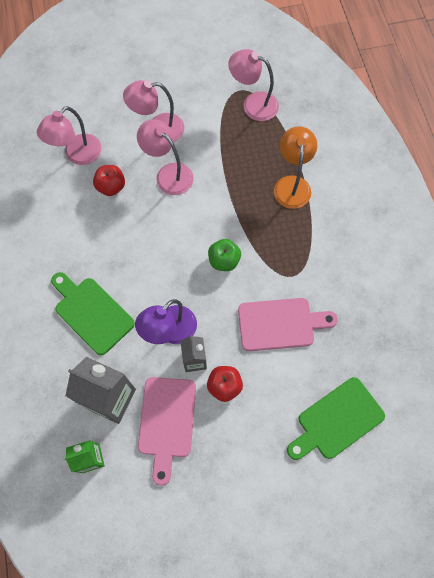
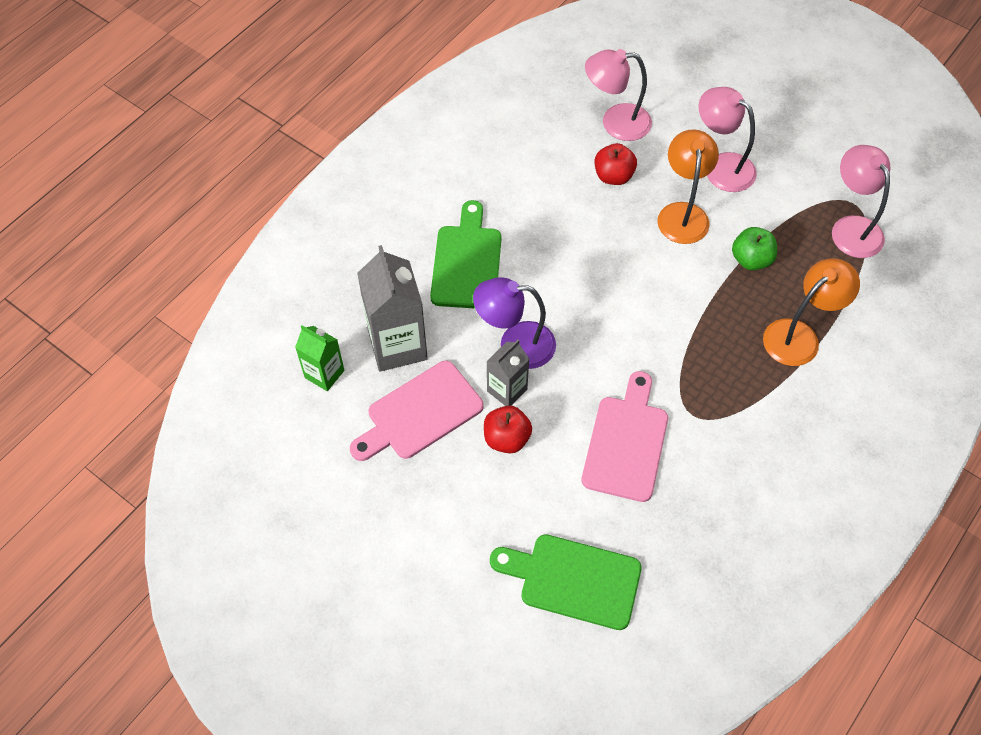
camera: 50 degrees right, 10 degrees down
pink lamp [137,119,194,195] -> orange lamp [657,129,719,244]
green apple [208,239,241,271] -> green apple moved to [732,227,777,270]
pink cutting board [238,298,338,351] -> pink cutting board turned 120 degrees counterclockwise [581,371,668,502]

